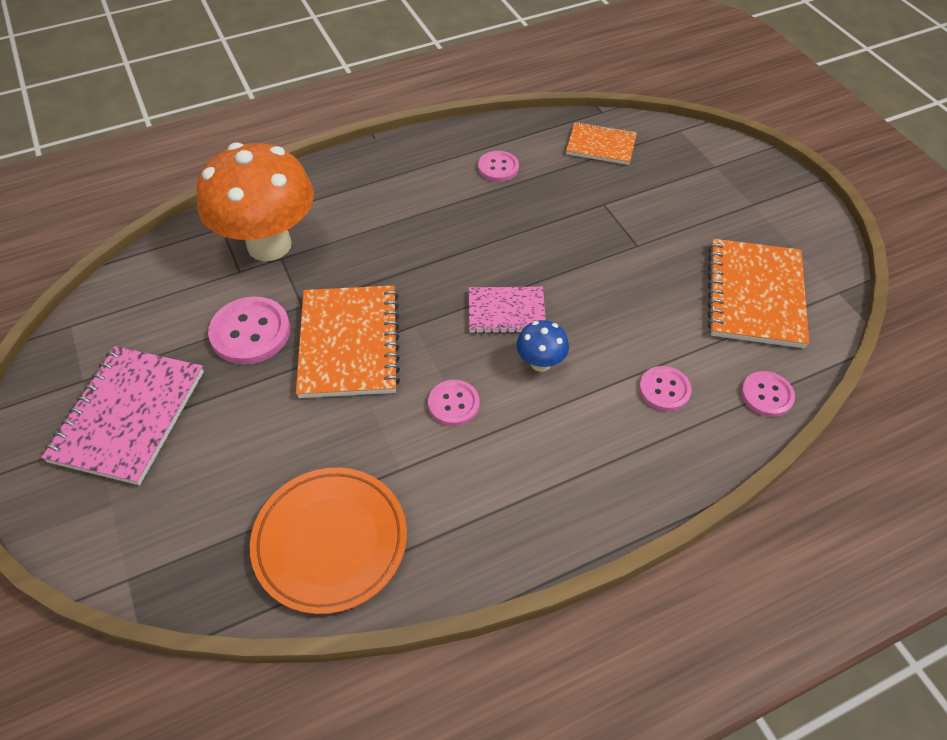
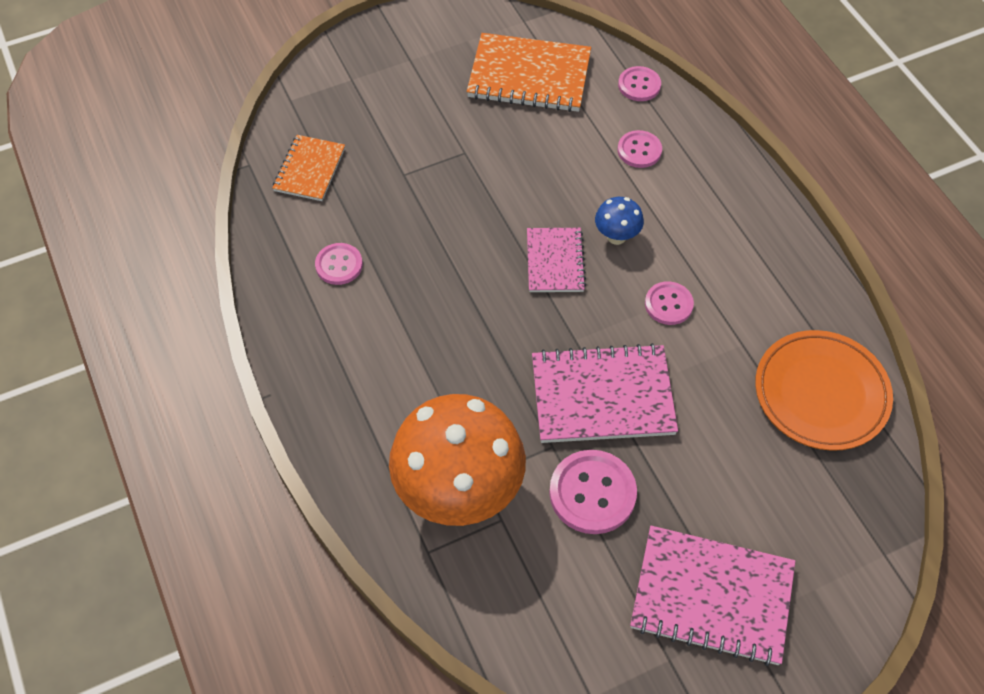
camera: 90 degrees left, 5 degrees up
orange notebook [296,285,400,398] -> pink notebook [532,343,678,443]

